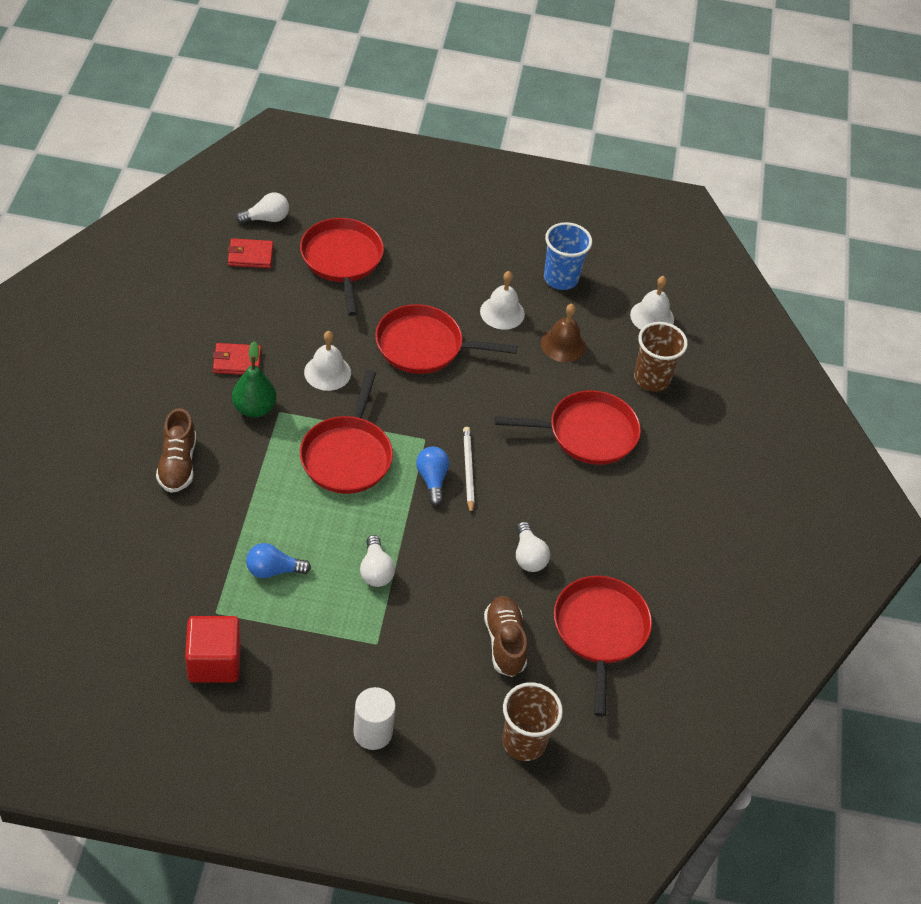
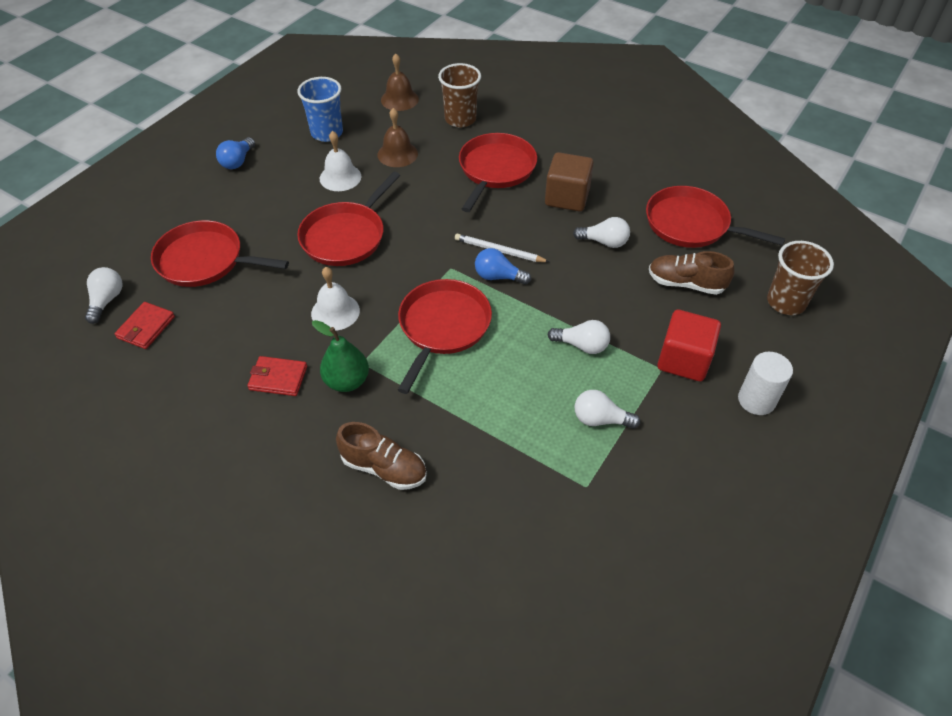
camera: 60 degrees left, 0 degrees up
red cube [185,616,241,682] -> red cube moved to [657,310,721,381]
red wallet [213,343,261,375] -> red wallet turned 75 degrees clockwise [247,356,307,396]
blue light bulb [246,543,311,578] -> blue light bulb moved to [216,137,255,169]
red pan [300,370,393,494] -> red pan turned 105 degrees counterclockwise [398,279,492,394]
white bell [630,276,674,330] -> brown bell [381,54,419,111]
none -> brown cube [545,152,594,212]
none -> white light bulb [575,390,640,429]

